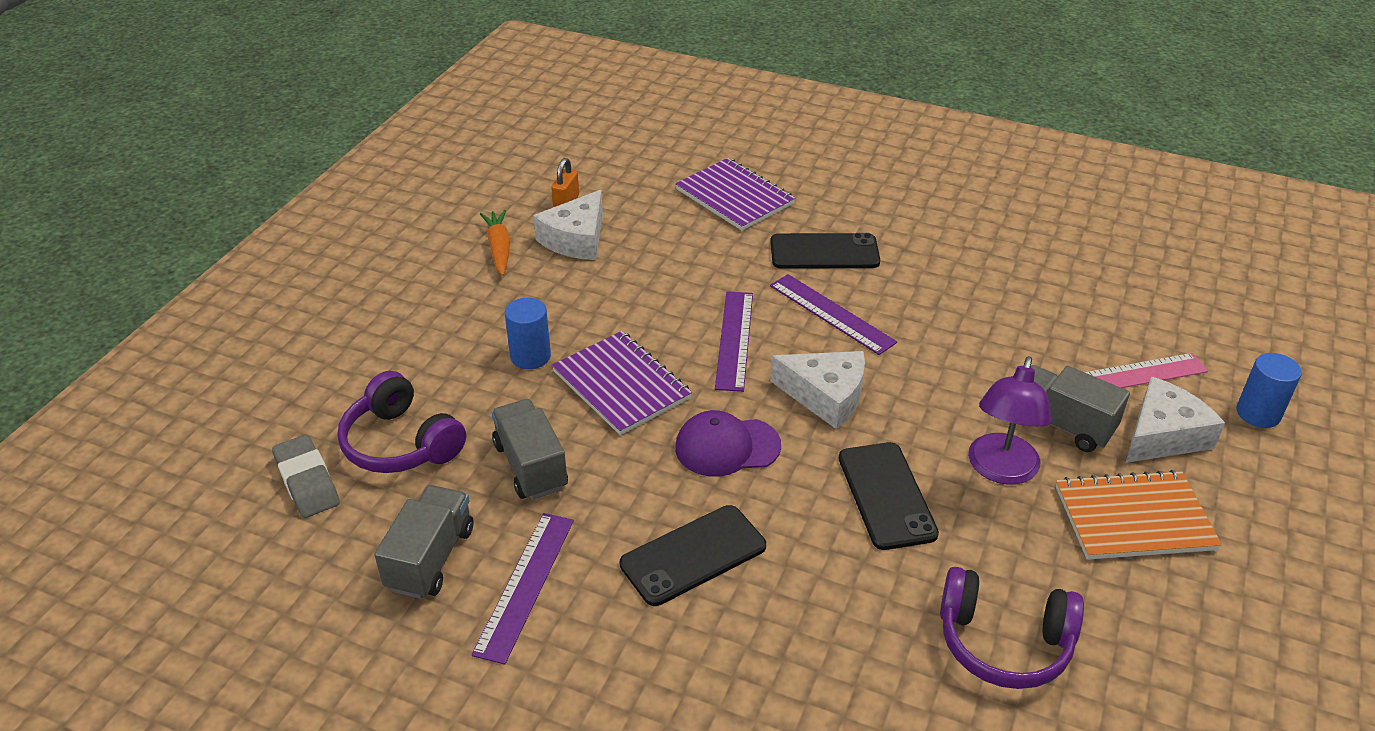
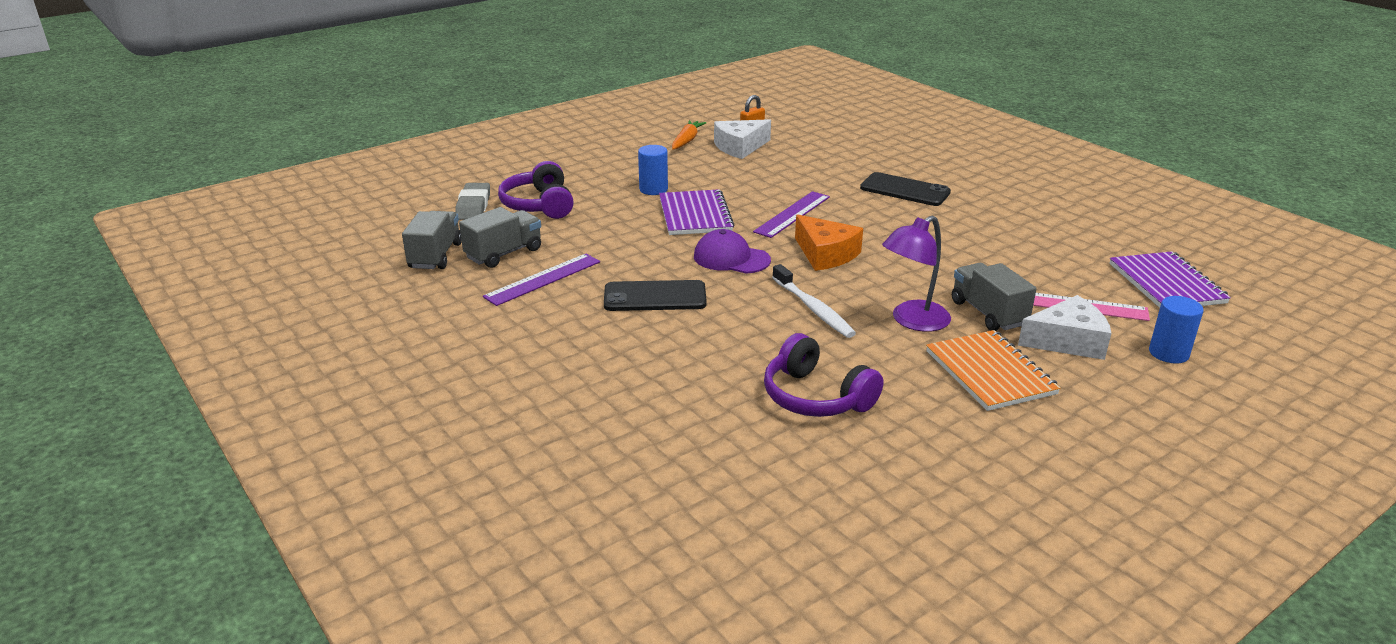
camera: 30 degrees right, 10 degrees down
grey truck [492,399,568,500] -> grey truck moved to [402,211,462,269]
purple notebook [675,158,795,231] -> purple notebook moved to [1109,251,1231,308]
purple ruler [770,274,897,355] -> none
white cheese [770,351,865,429] -> orange cheese [795,215,863,271]
black phone [839,442,939,550] -> white toothbrush [772,264,856,338]
orange notebook [1056,470,1222,560] -> orange notebook turned 45 degrees clockwise [926,330,1061,411]

